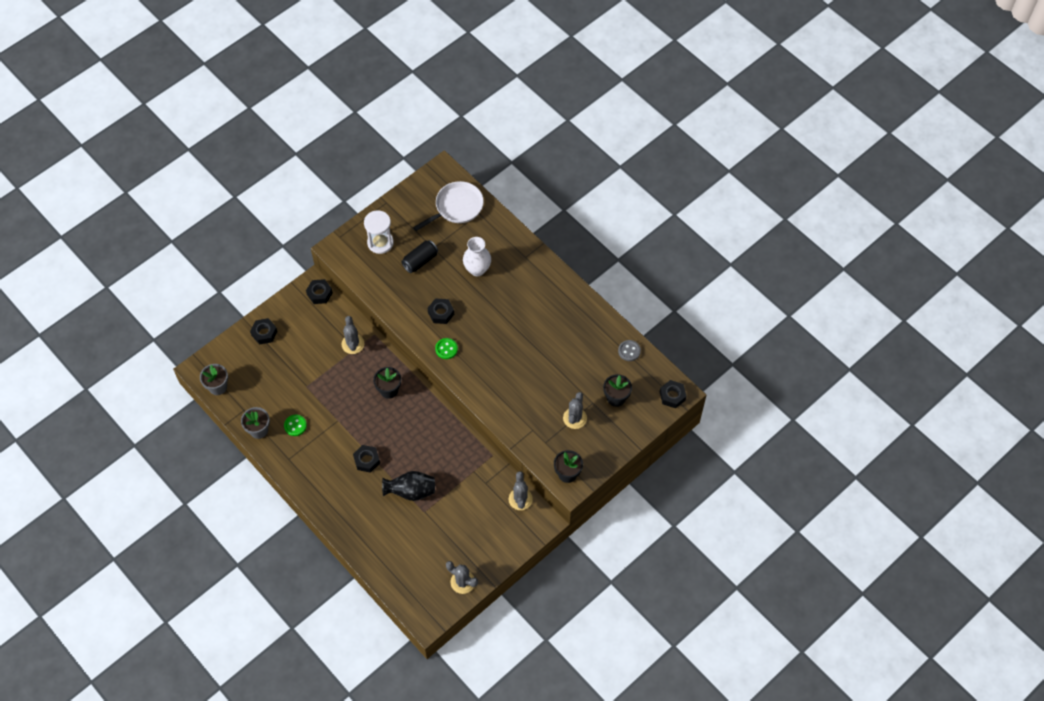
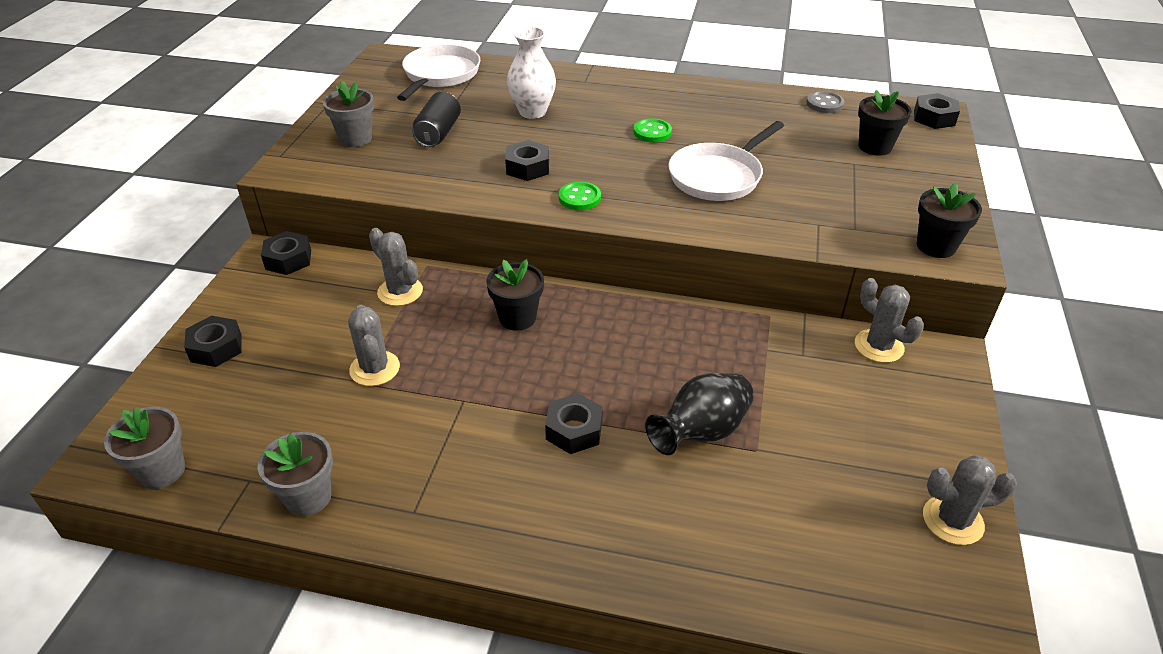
camera: 35 degrees left, 20 degrees down
green button [284,415,307,436] -> green button moved to [633,118,672,142]
white hourglass [364,210,394,254] -> grey flower pot [323,81,374,147]
grey cactus [563,392,587,429] -> grey cactus moved to [348,305,400,386]
none -> white pan [668,121,784,201]

